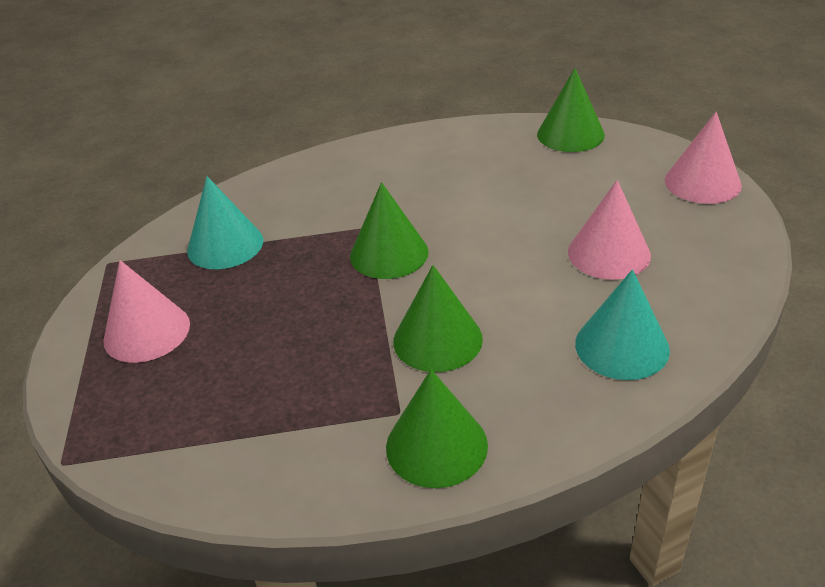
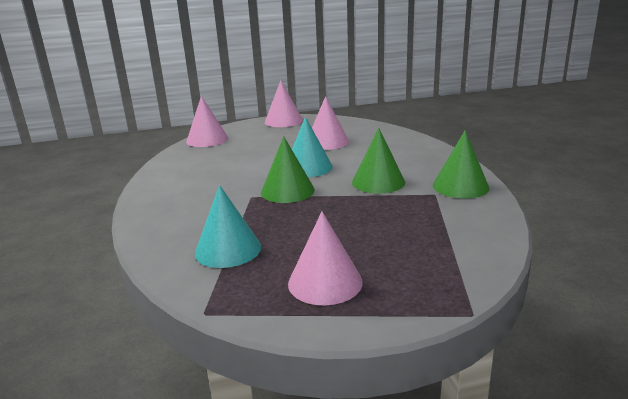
camera: 80 degrees left, 15 degrees down
green cone [537,68,605,152] -> pink cone [186,96,228,147]
turquoise cone [575,269,670,380] -> turquoise cone moved to [292,117,333,177]

